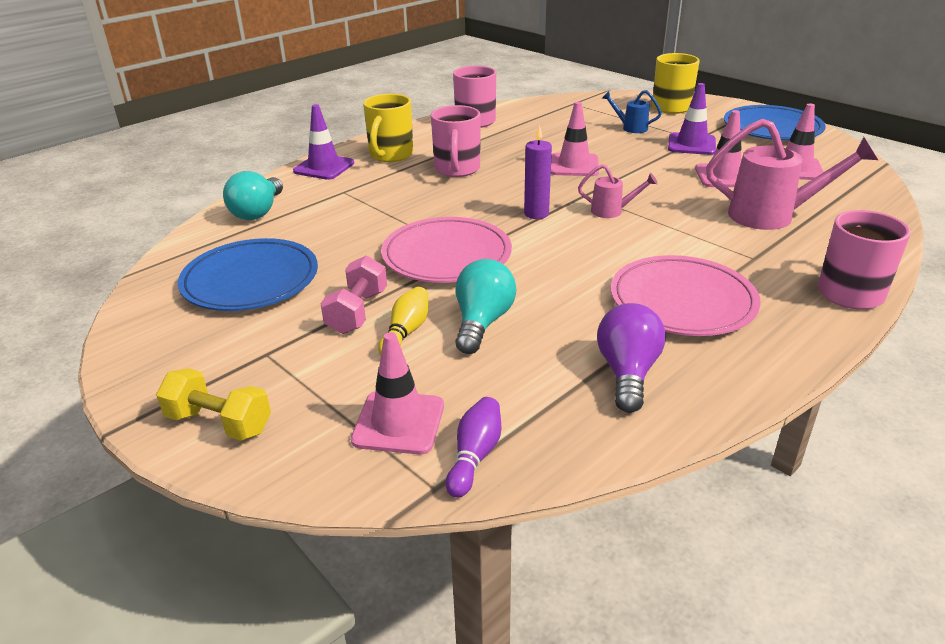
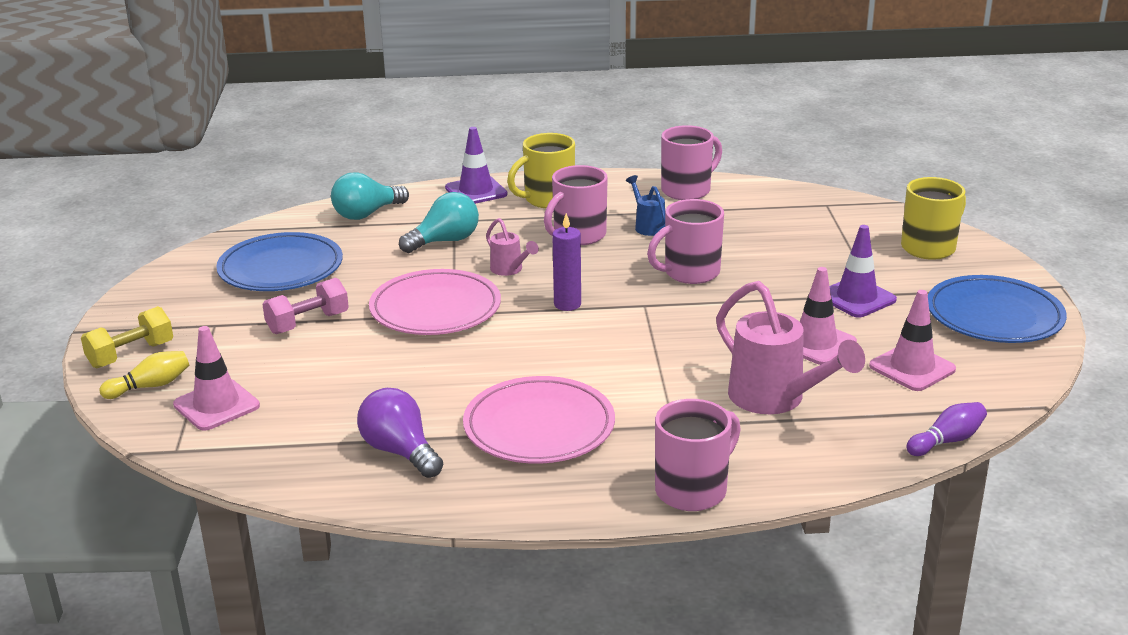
camera: 40 degrees right, 5 degrees down
yellow dumbbell [156,368,271,441] -> yellow dumbbell turned 75 degrees clockwise [81,306,173,368]
yellow bowling pin [378,287,429,355] -> yellow bowling pin moved to [99,351,189,399]
purple bowling pin [446,397,502,498] -> purple bowling pin moved to [906,402,987,456]
turquoise light bulb [455,259,516,354] -> turquoise light bulb moved to [399,192,479,253]
pink traffic cone [551,102,599,176] -> pink mug [647,199,724,284]
pink watering can [578,164,658,218] -> pink watering can moved to [486,218,539,276]
purple light bulb [597,303,666,413] -> purple light bulb turned 90 degrees counterclockwise [357,388,443,478]
blue watering can [602,90,662,133] -> blue watering can moved to [626,175,665,236]

